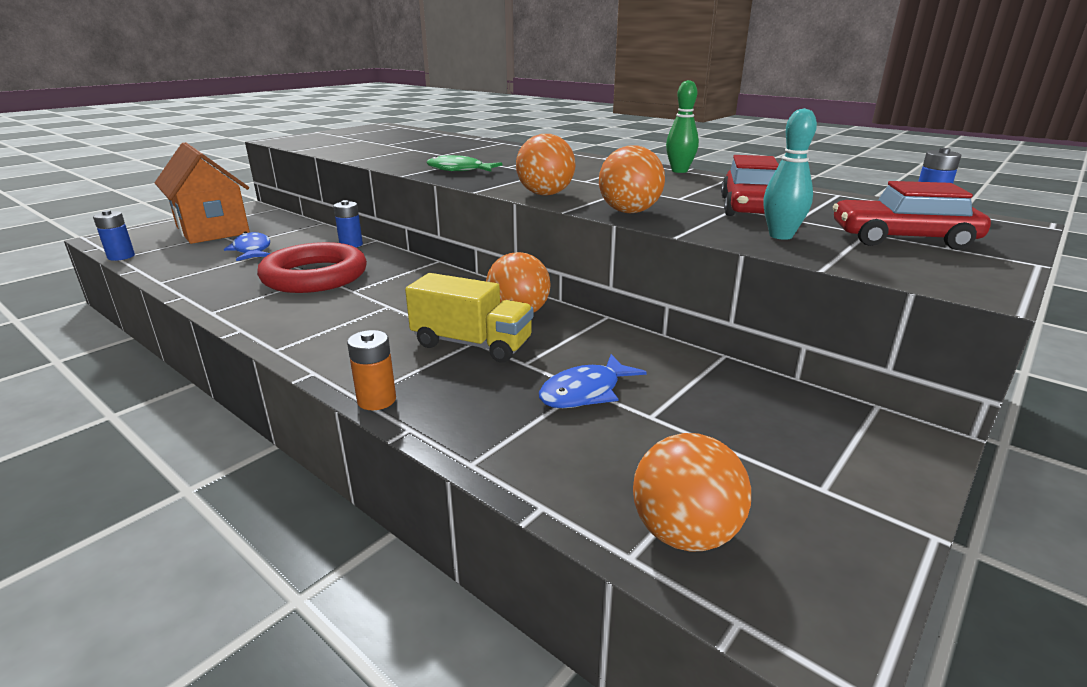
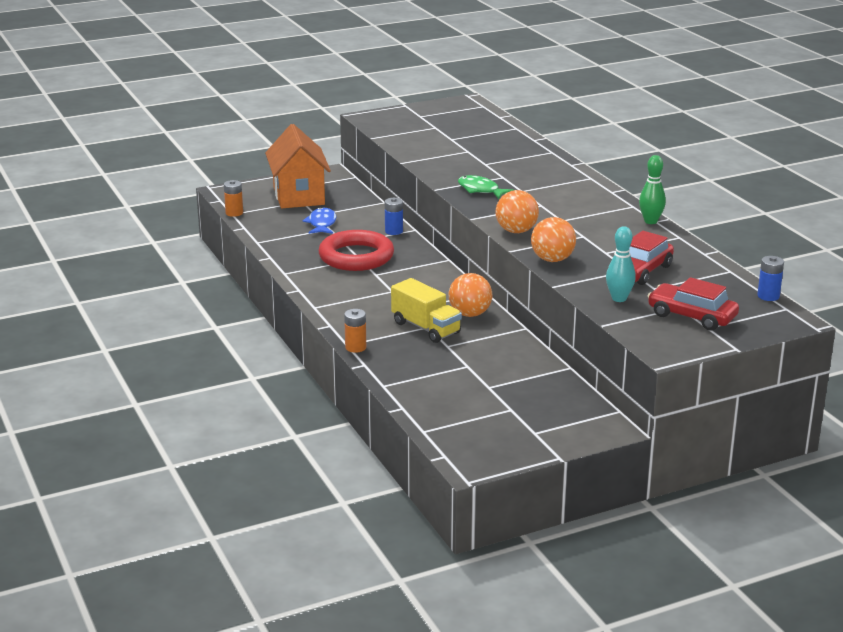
camera: 25 degrees right, 0 degrees up
blue battery [93,210,135,261] -> orange battery [224,180,243,217]
blue fish [539,354,647,408] -> none
orange ball [633,433,751,552] -> none

